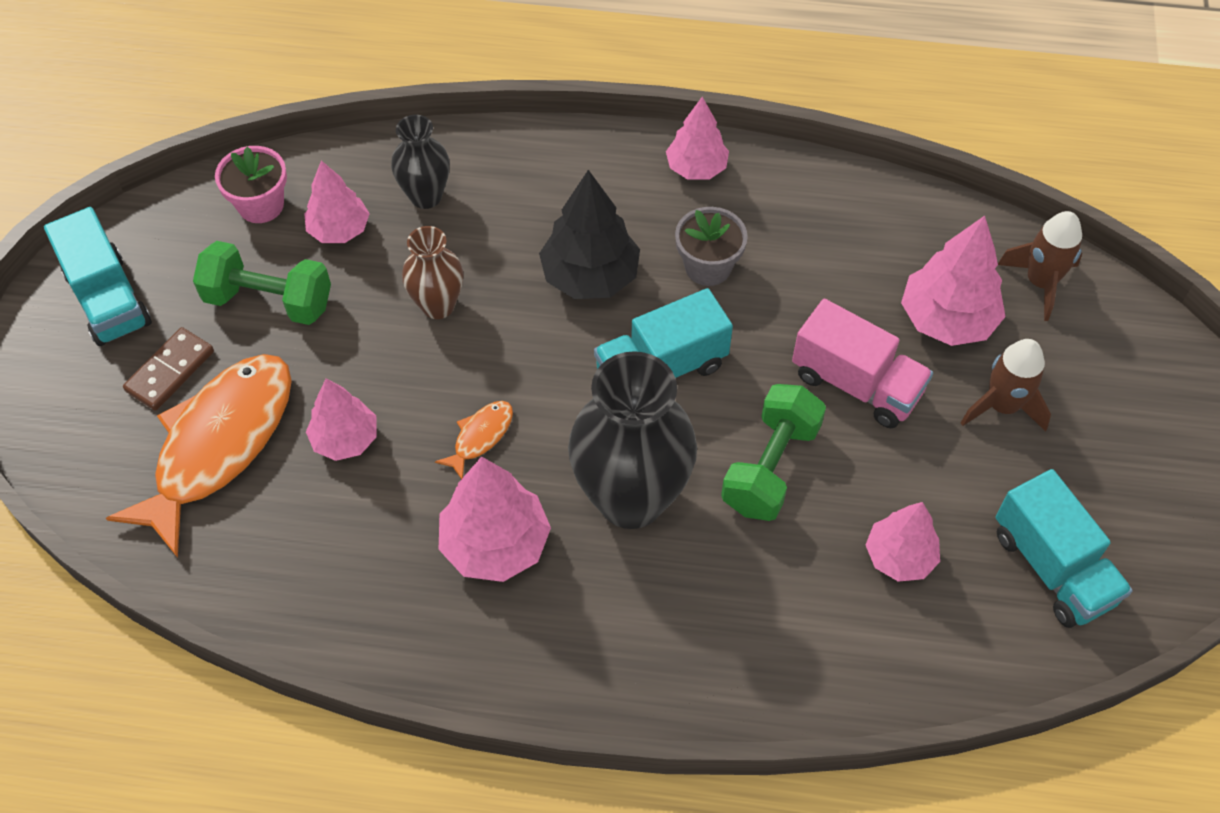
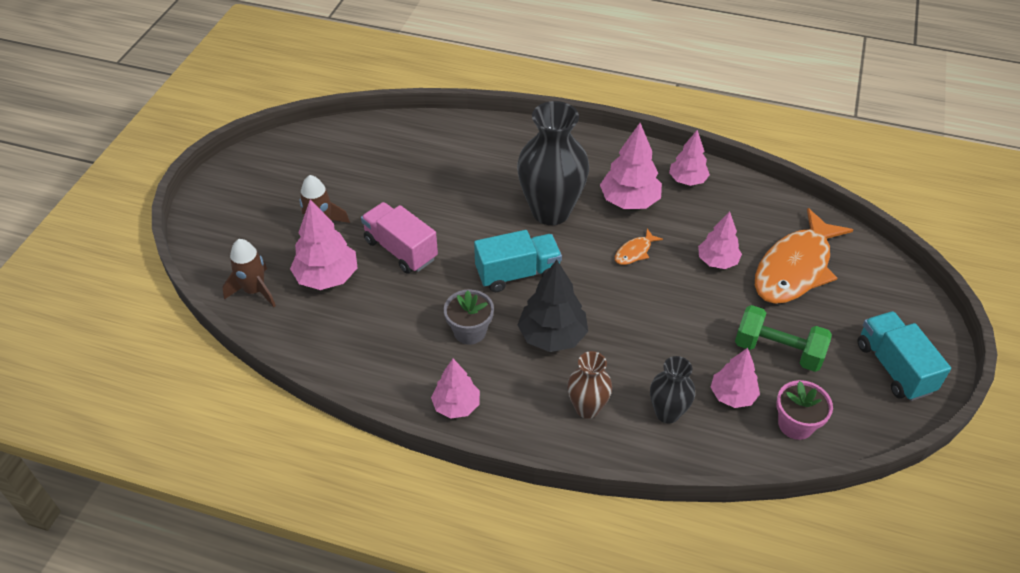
camera: 170 degrees left, 10 degrees down
brown domino [123,327,214,411] -> none
brown vase [402,226,464,319] -> brown vase moved to [567,351,612,419]
green dumbbell [721,384,826,521] -> none
pink tree [866,502,940,582] -> pink tree moved to [669,130,710,186]
turquoise truck [996,469,1133,628] -> none

